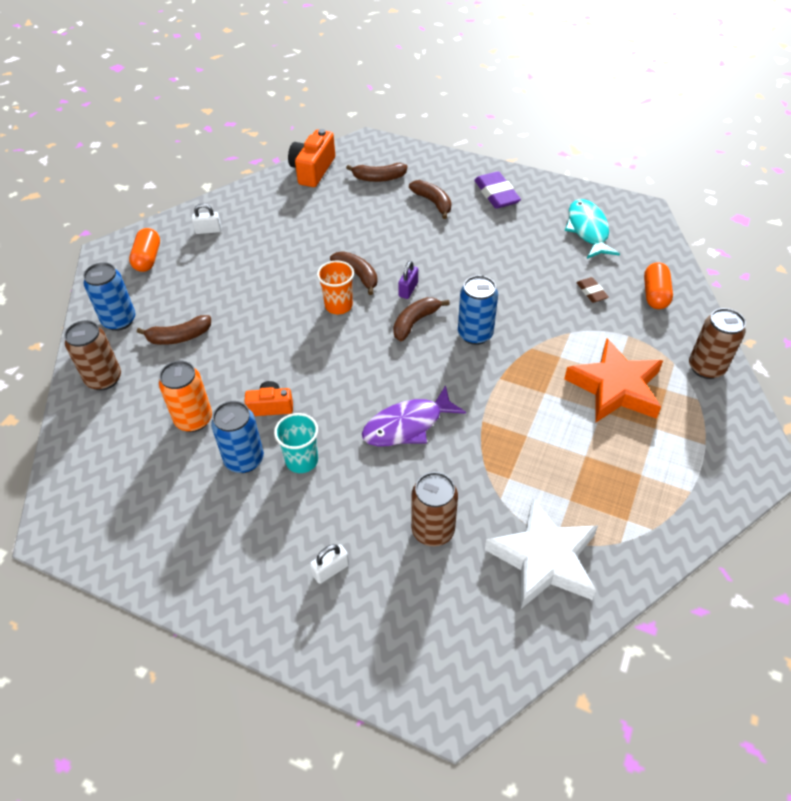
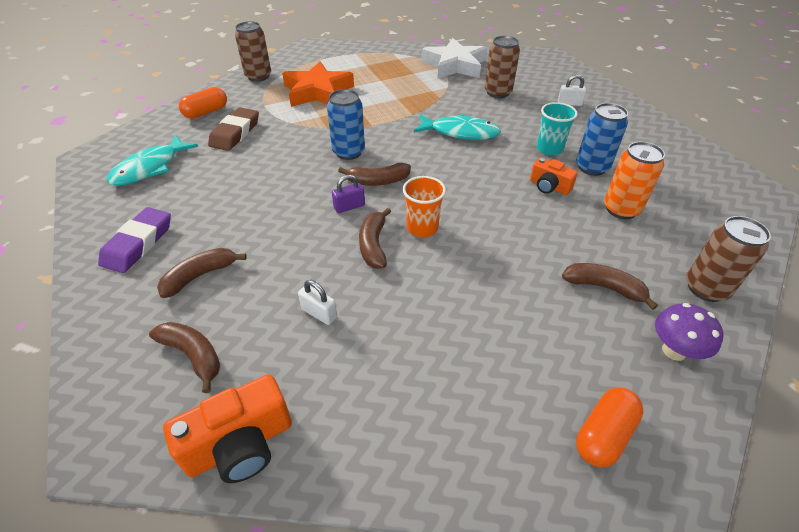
camera: 140 degrees left, 5 degrees down
blue can [83,262,135,331] -> purple mushroom [655,303,723,361]
white padlock [192,204,221,234] -> white padlock moved to [298,280,337,325]
purple fish [362,385,466,446] -> turquoise fish [414,114,501,140]
brown banana [409,180,451,219] -> brown banana turned 45 degrees clockwise [157,248,247,298]
brown eraser [576,277,609,303] -> brown eraser [208,108,259,151], size x1.78

